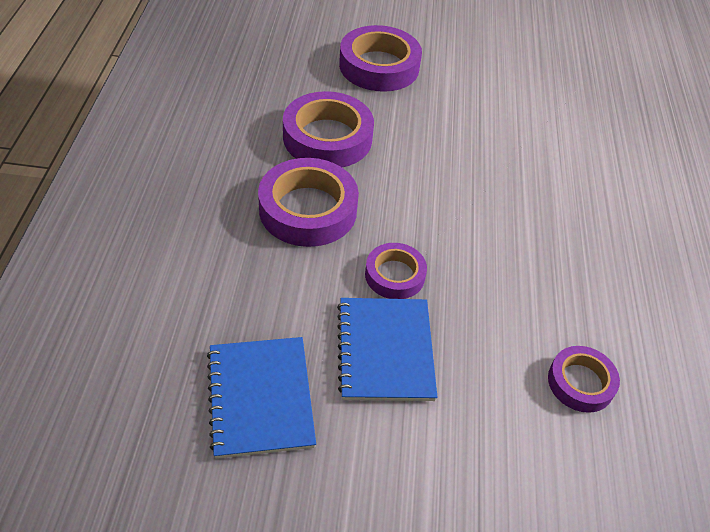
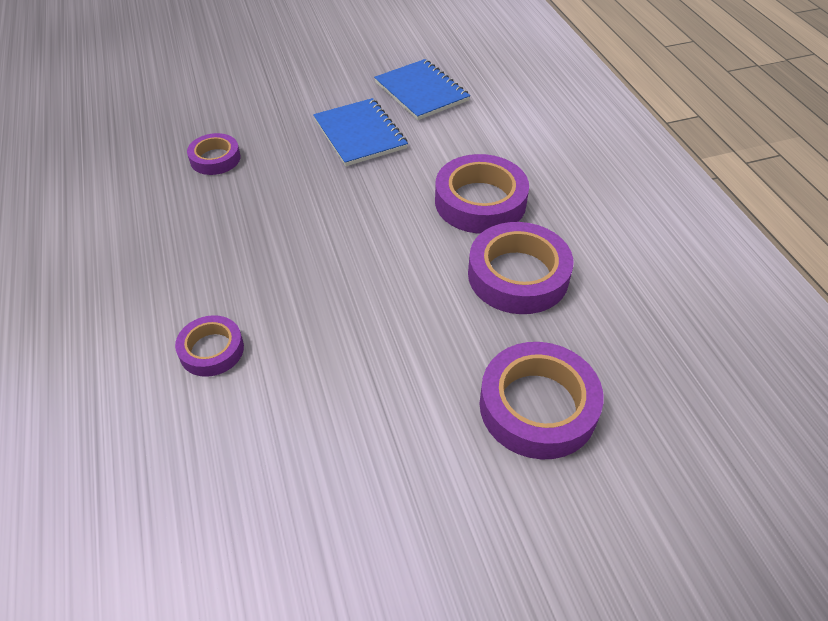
camera: 160 degrees right, 0 degrees up
purple tape [365,243,427,299] -> purple tape moved to [175,315,244,377]

